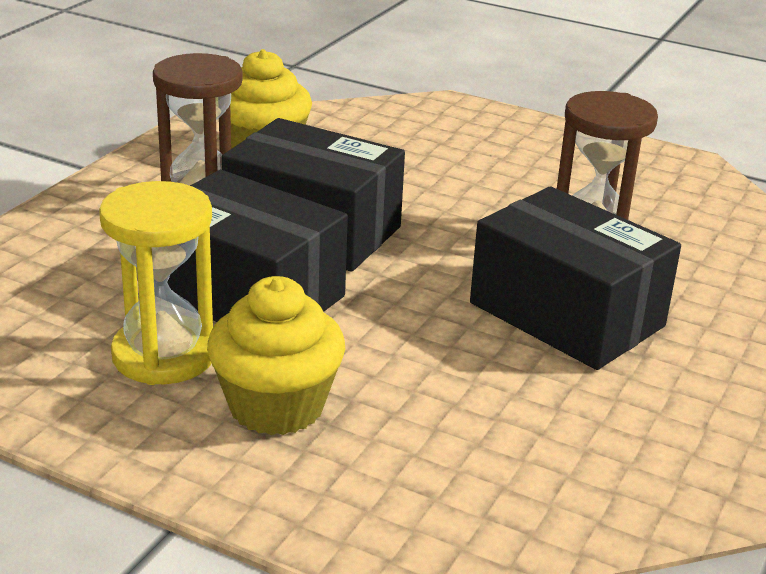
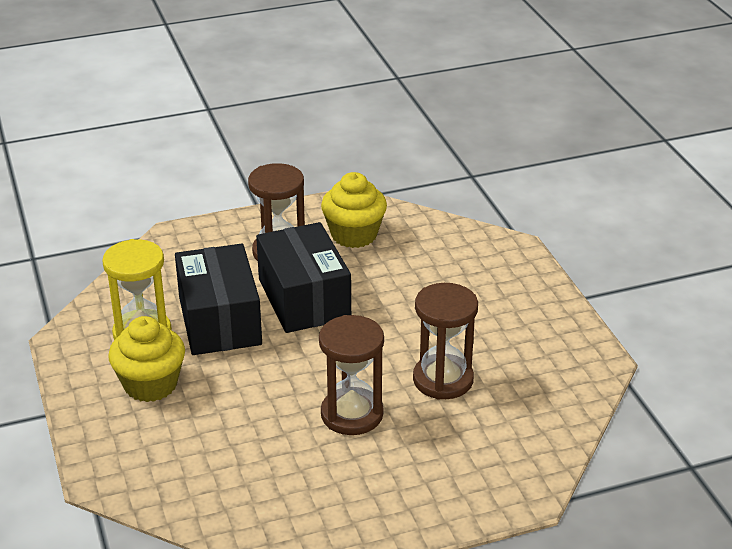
camera: 45 degrees right, 5 degrees up
black box [470,186,681,370] -> brown hourglass [319,315,384,435]

